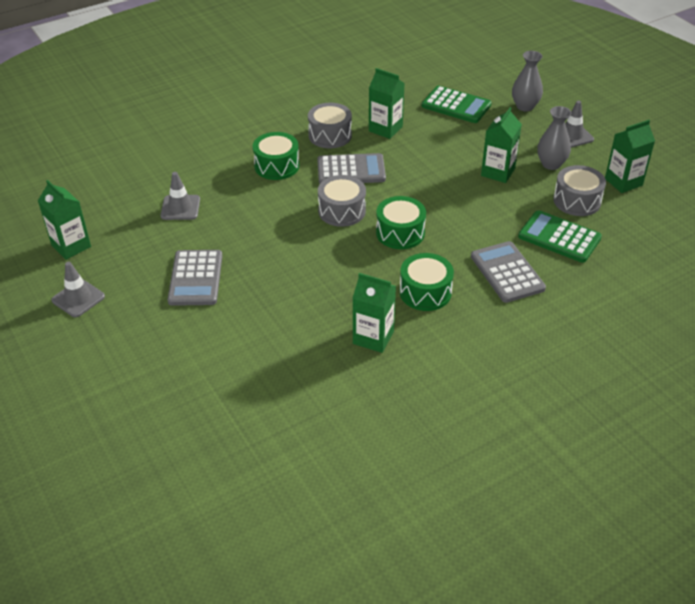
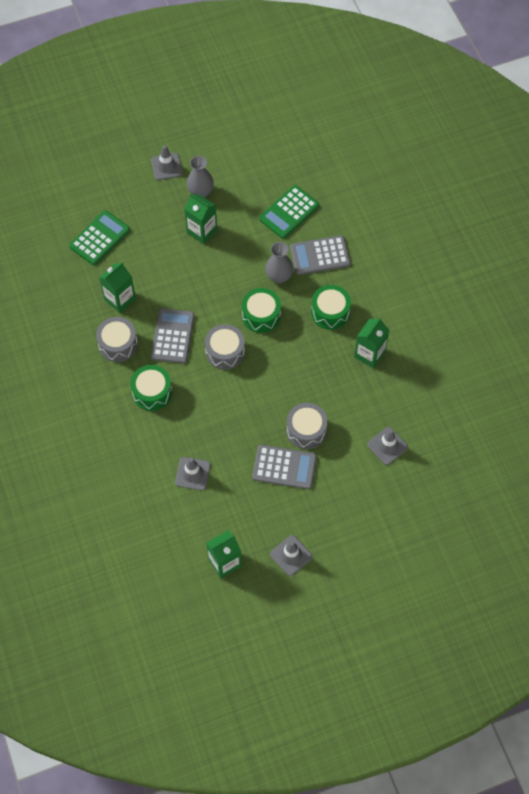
camera: 80 degrees left, 20 degrees up
grey vase [512,51,543,111] -> grey vase moved to [265,242,293,284]
grey drum [553,165,606,216] -> grey drum moved to [286,403,328,449]
green carton [605,120,655,193] -> none
none -> grey traffic cone [367,427,408,465]

